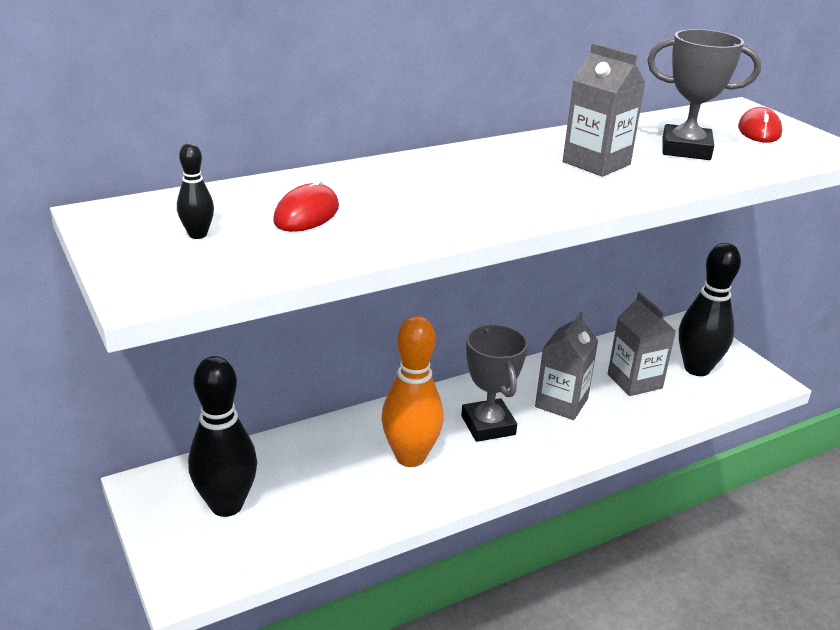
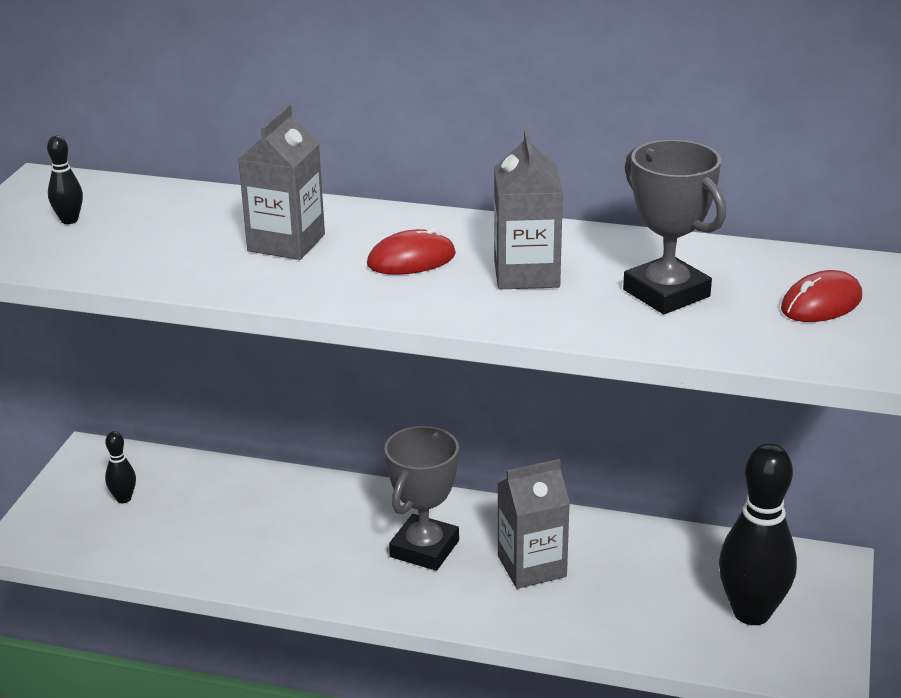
camera: 45 degrees right, 0 degrees up
black bowling pin [188,356,257,517] -> black bowling pin [105,431,136,503], size x0.44
red mouse [273,178,339,232] -> red mouse moved to [367,227,456,275]
orange bowling pin [382,316,444,467] -> none
grey carton [608,292,676,396] -> grey carton moved to [238,104,325,260]

